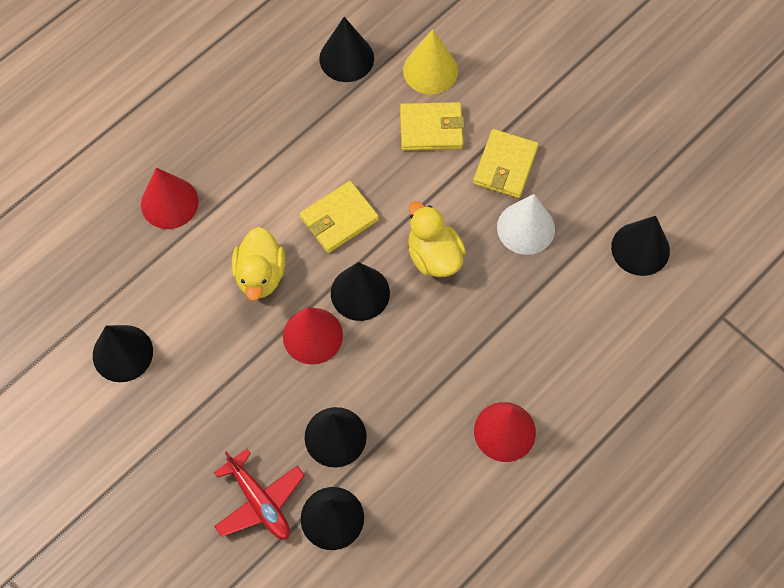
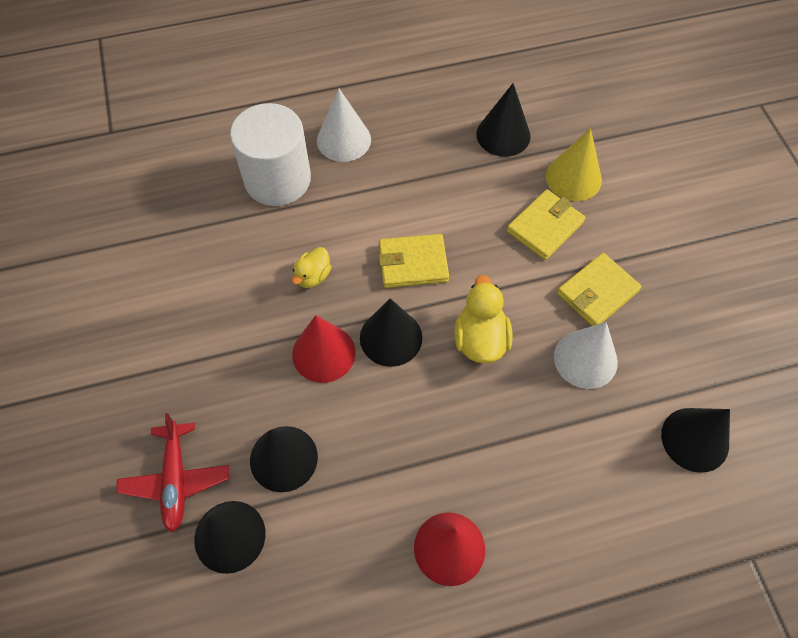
camera: 30 degrees right, 5 degrees down
black cone [93,325,153,382] -> none
red cone [141,167,199,229] -> white cylinder [230,103,311,206]
yellow duck [232,227,285,301] -> yellow duck [292,247,331,288], size x0.62
yellow wallet [400,102,464,150] -> yellow wallet turned 75 degrees counterclockwise [507,189,586,260]
none -> white cone [317,89,371,162]

